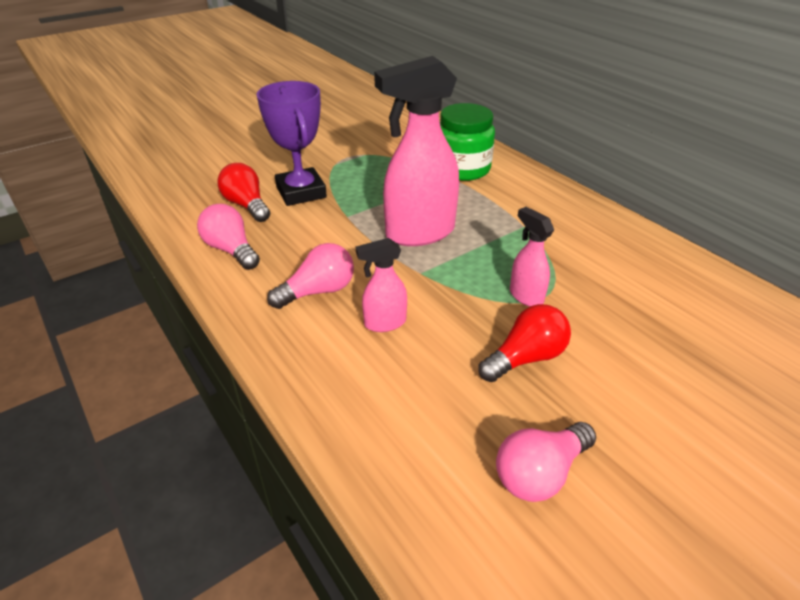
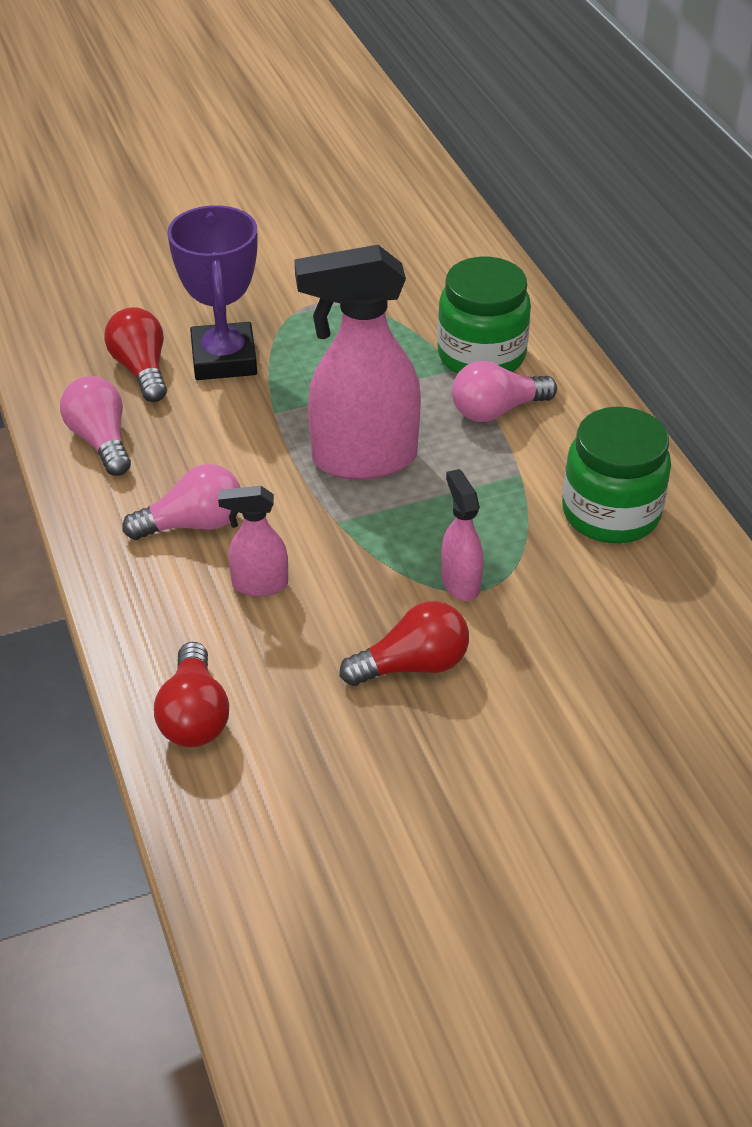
camera: 15 degrees right, 5 degrees up
pink light bulb [496,422,596,502] -> pink light bulb moved to [452,361,557,422]
none -> red light bulb [154,642,229,747]
none -> green jar [562,407,671,543]

